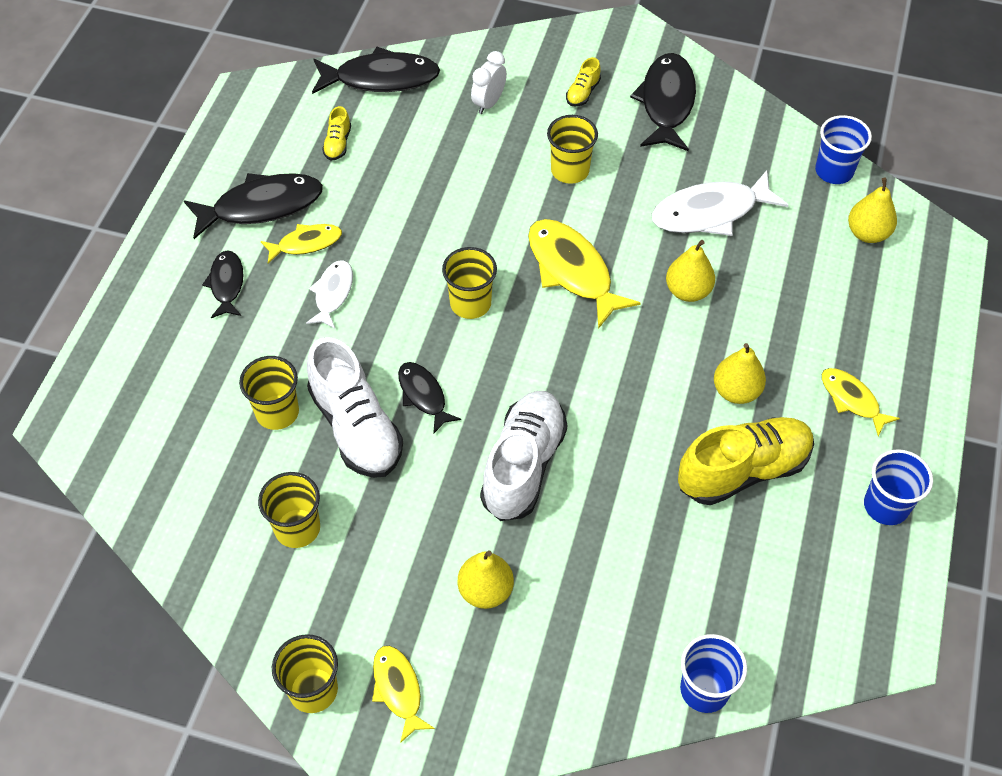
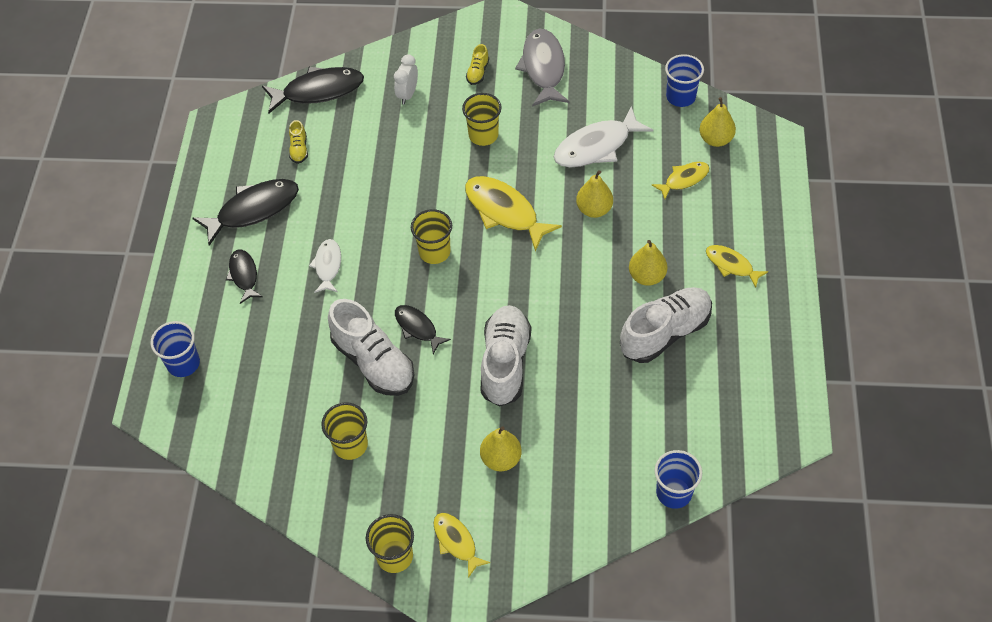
camera: 10 degrees left, 0 degrees up
yellow cup [239,356,299,430] -> none
yellow fish [261,224,342,264] -> yellow fish moved to [652,162,709,199]
black fish [630,53,696,151] -> grey fish [515,28,569,107]
yellow shoe [678,417,814,505] -> white shoe [620,287,712,363]
blue cup [864,449,933,525] -> blue cup moved to [150,321,200,377]

